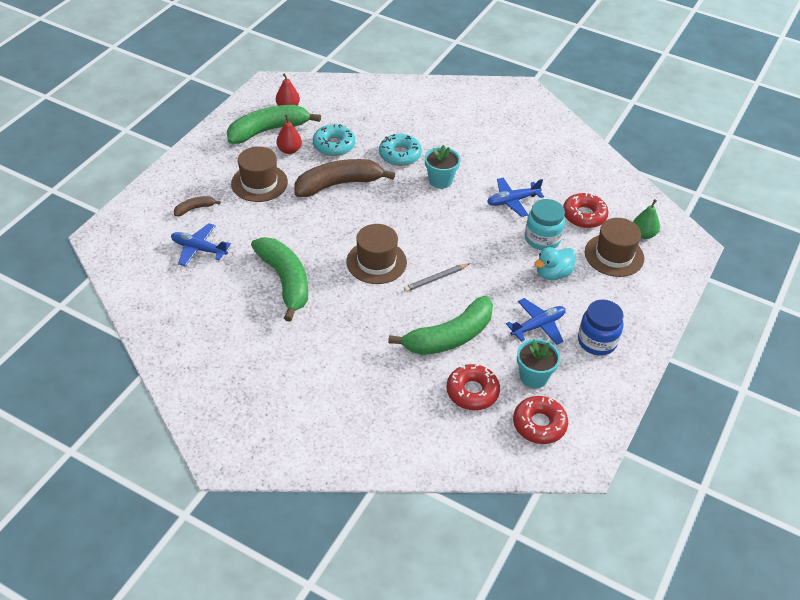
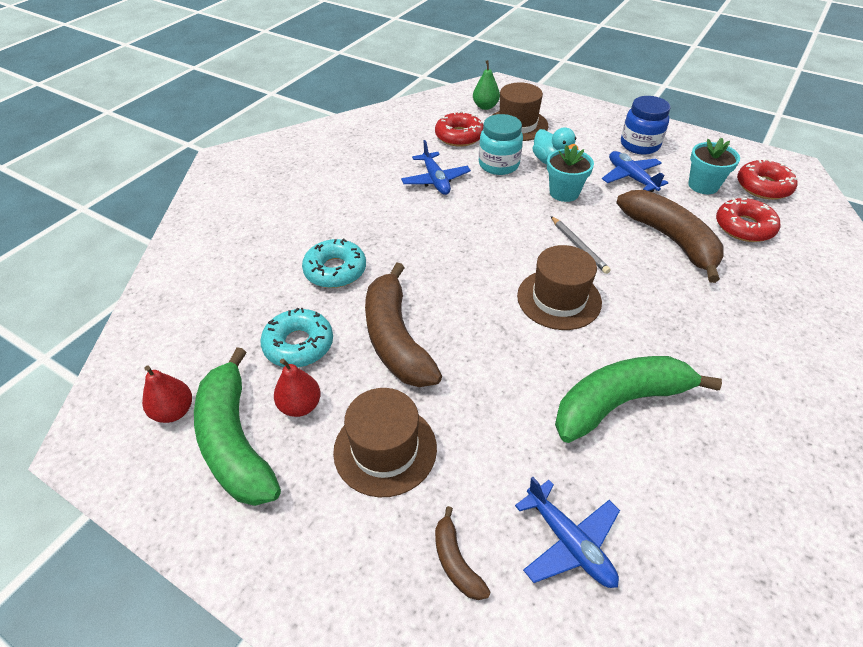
camera: 85 degrees left, 0 degrees up
blue plane [171,223,231,266] -> blue plane turned 60 degrees counterclockwise [515,477,620,588]
green banana [388,296,493,355] -> brown banana [616,190,724,283]
turquoise flower pot [425,145,461,189] -> turquoise flower pot moved to [547,145,594,202]

